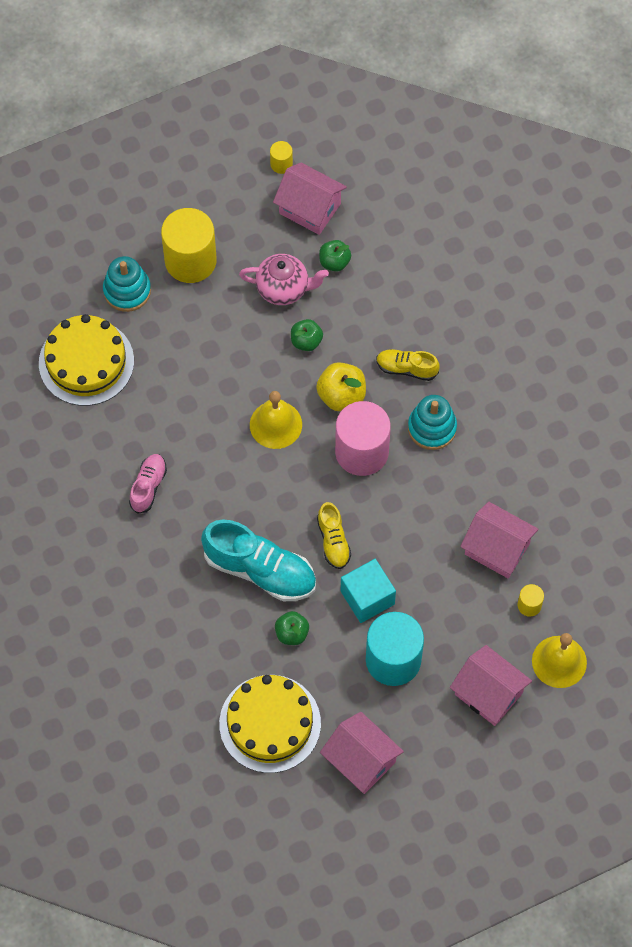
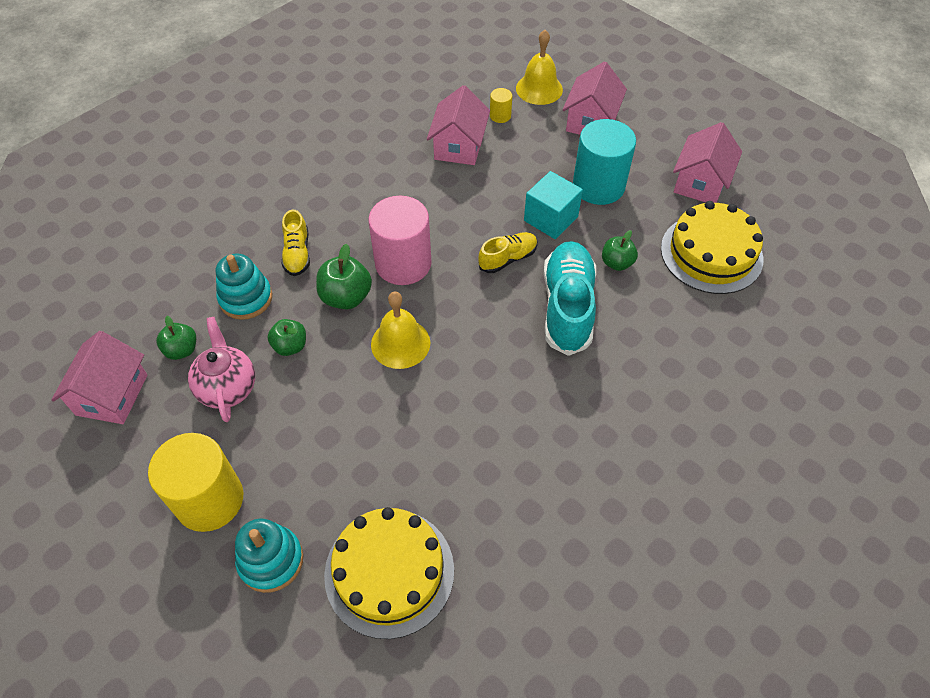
camera: 110 degrees left, 10 degrees down
pink shoe [129,454,167,514] -> none
yellow cylinder [270,141,293,174] -> none
yellow apple [316,362,366,411] -> green apple [316,244,372,309]
turquoise stacking toy [408,395,457,450] -> turquoise stacking toy moved to [216,254,272,320]

